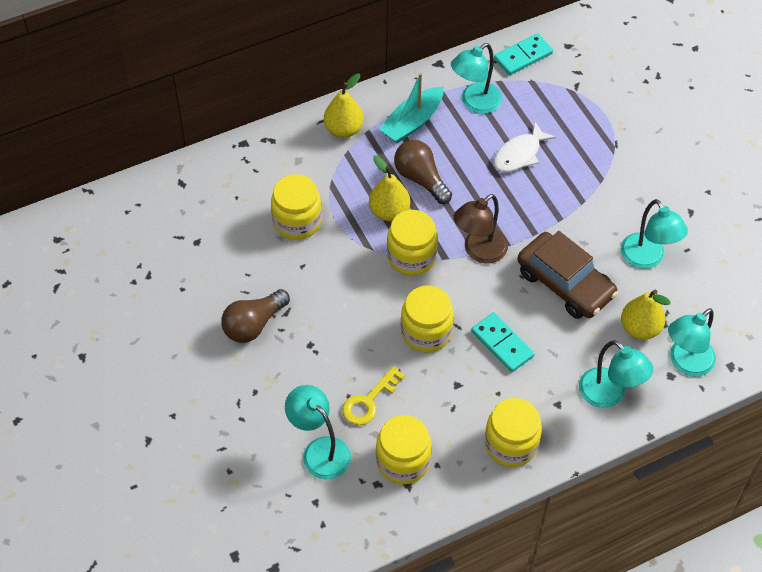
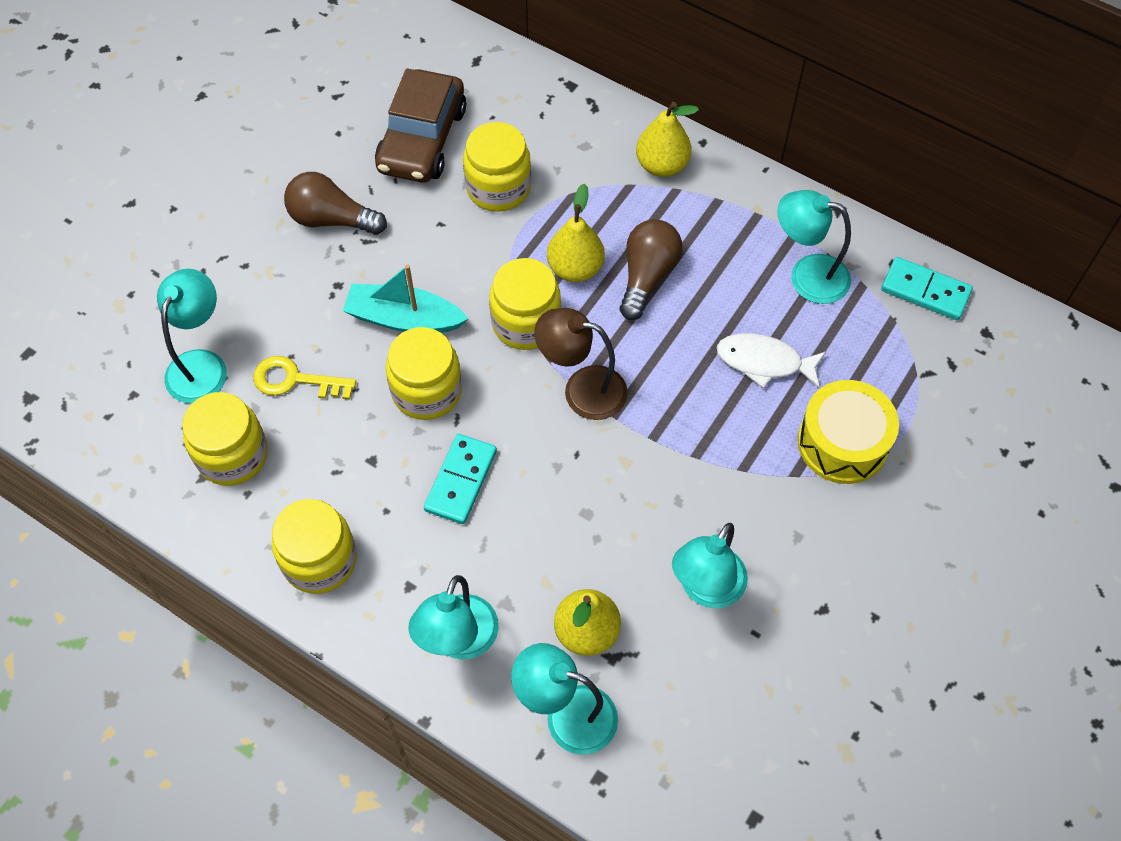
camera: 60 degrees right, 5 degrees up
turquoise boat [379,73,443,143] -> turquoise boat moved to [343,265,469,333]
brown car [518,231,618,319] -> brown car moved to [375,68,466,183]
none -> yellow drum [798,380,899,484]

